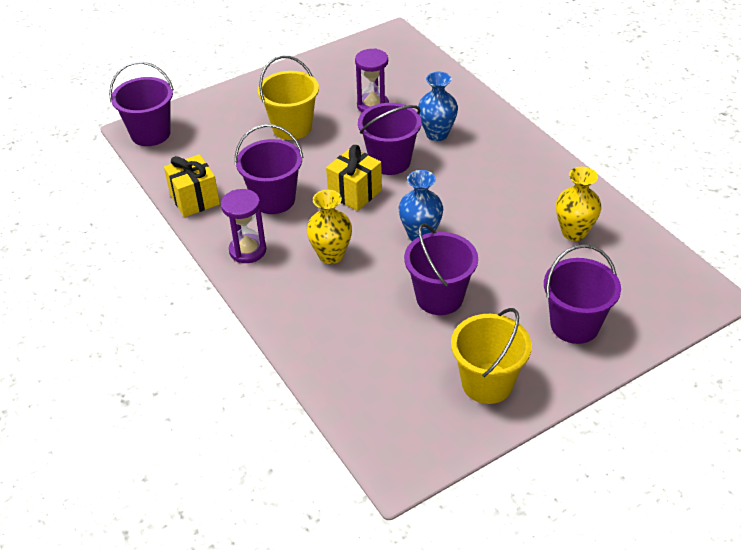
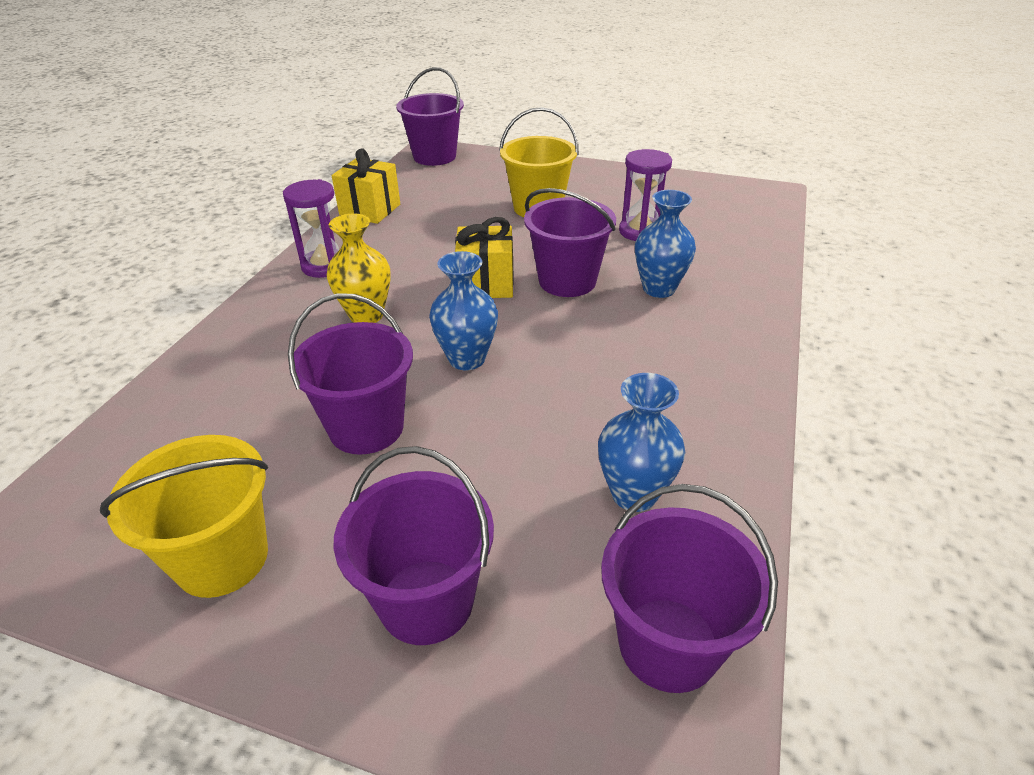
camera: 50 degrees right, 5 degrees down
purple bucket [235,124,304,214] -> purple bucket moved to [601,484,778,693]
yellow vase [556,167,602,241] -> blue vase [598,373,685,512]

